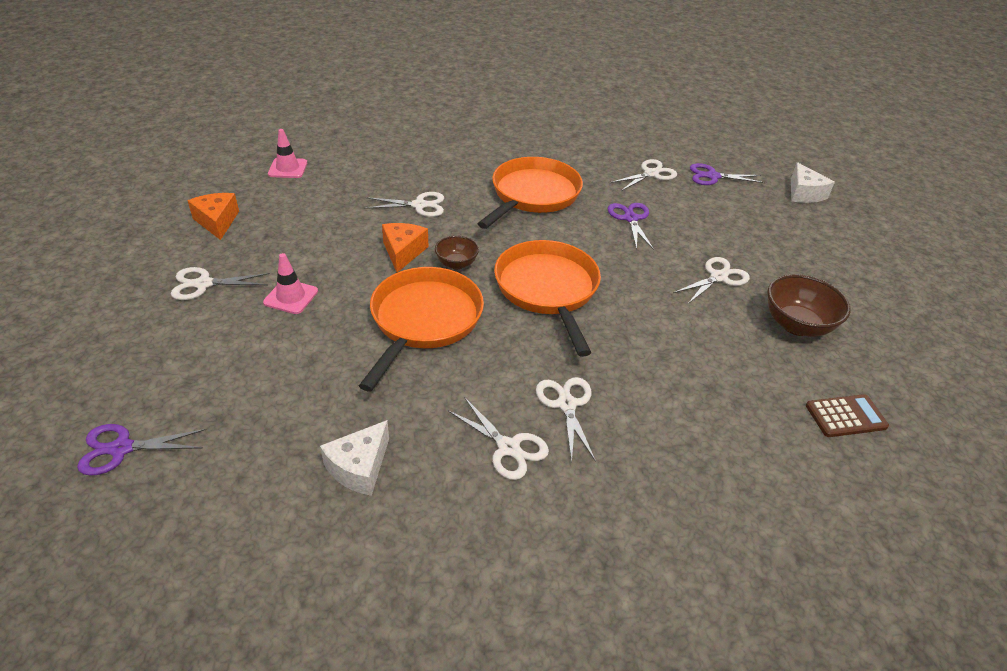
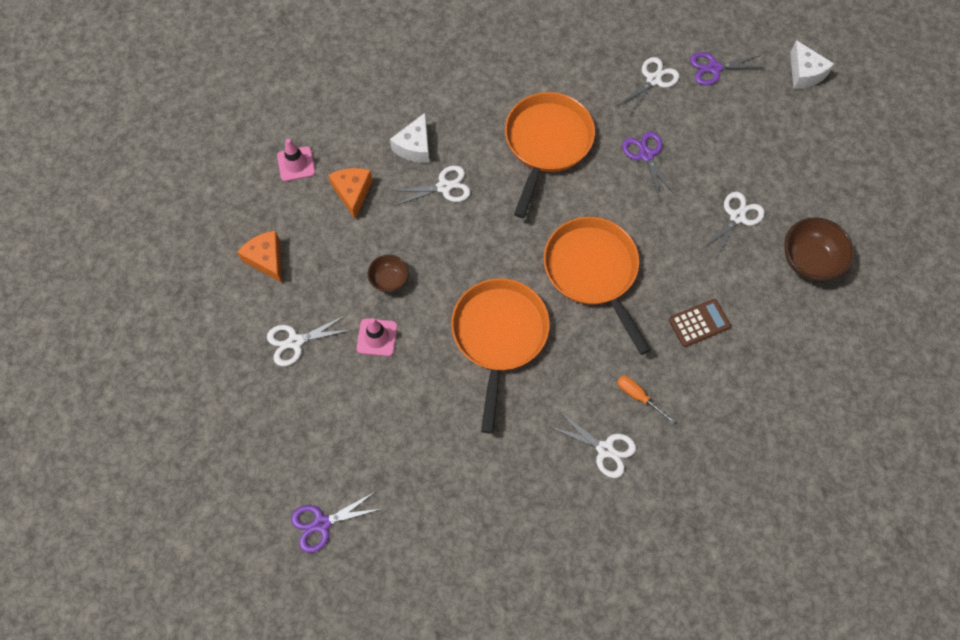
camera: 10 degrees left, 25 degrees up
white cheese [320,420,389,496] -> white cheese moved to [390,113,429,163]
orange cheese [382,223,429,273] -> orange cheese moved to [328,168,373,219]
brown bowl [435,236,479,269] -> brown bowl moved to [367,255,408,293]
white scissors [536,377,596,462] -> orange screwdriver [617,376,676,423]
brown calculator [806,394,889,437] -> brown calculator moved to [669,299,731,347]

